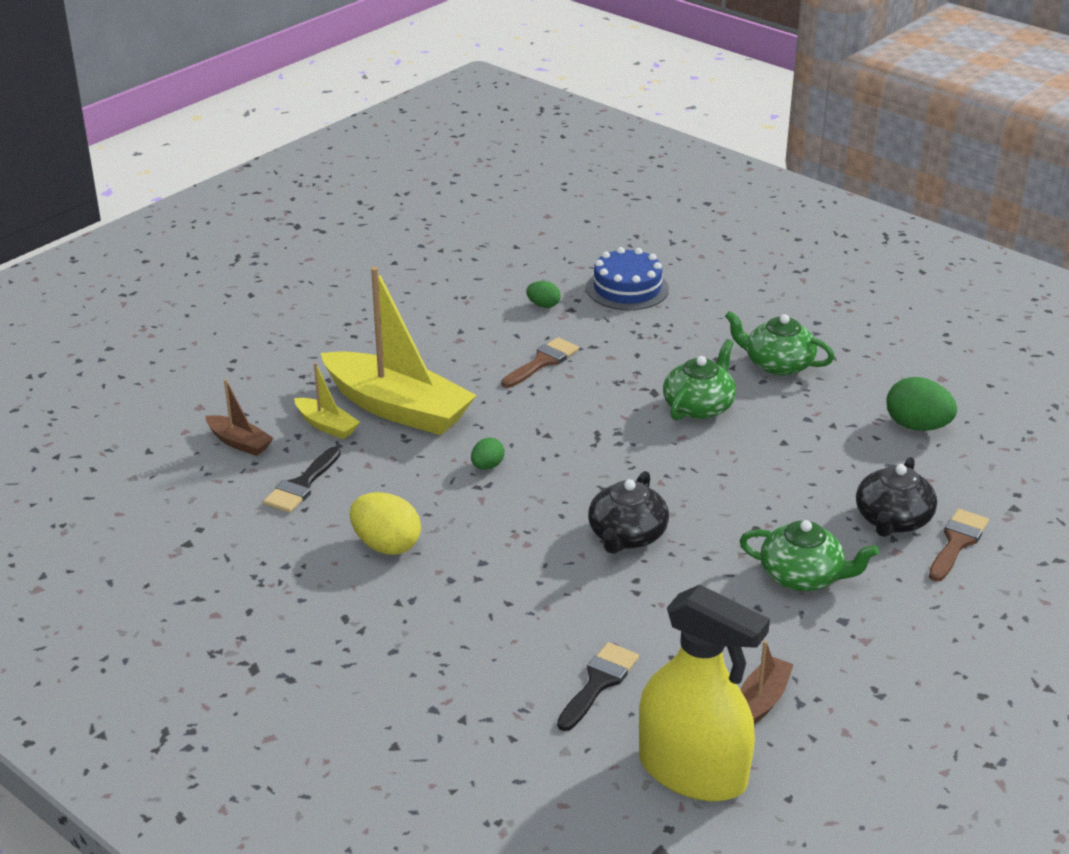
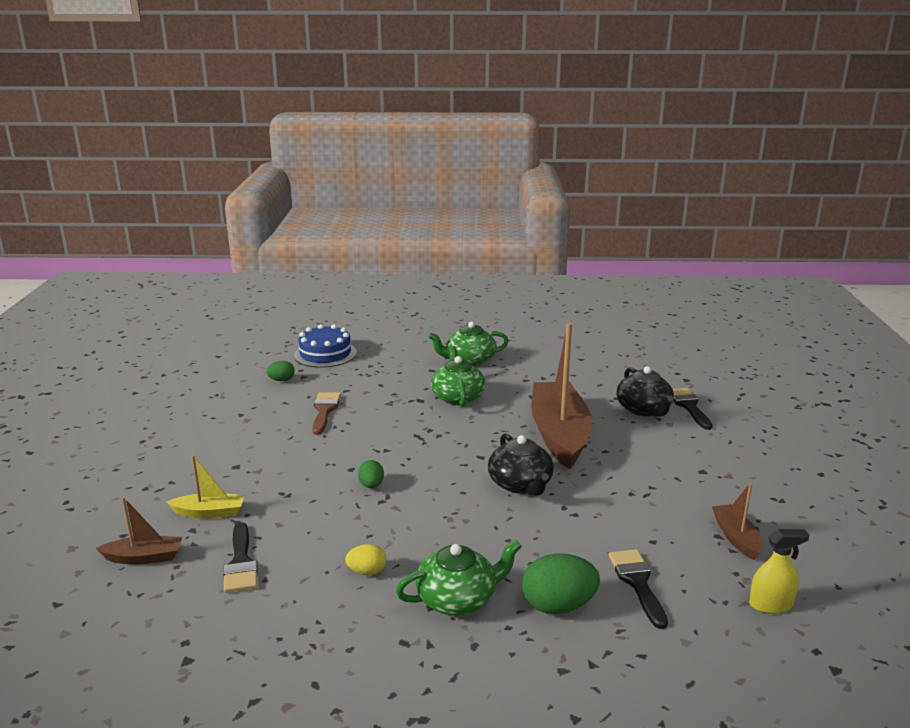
camera: 40 degrees left, 10 degrees down
yellow boat [321,267,477,435] -> none
yellow egg [350,492,421,555] -> yellow egg [345,544,386,575], size x0.55
yellow spray bottle [639,584,770,801] -> yellow spray bottle [749,529,809,614], size x0.46
green teapot [740,520,879,591] -> green teapot moved to [396,540,522,615]
green egg [886,377,957,431] -> green egg moved to [522,553,600,614]
brown brush [929,509,989,582] -> black brush [673,388,713,430]
none -> brown boat [531,323,592,469]

